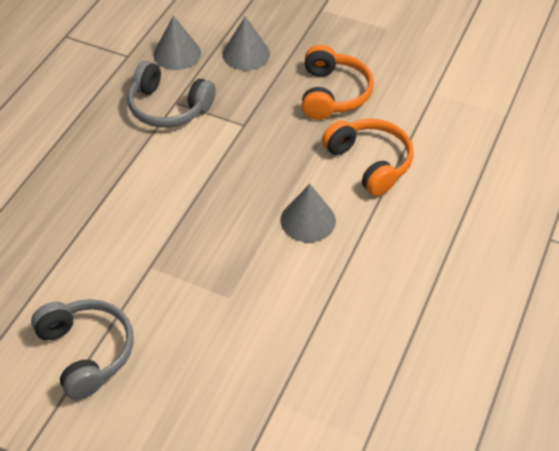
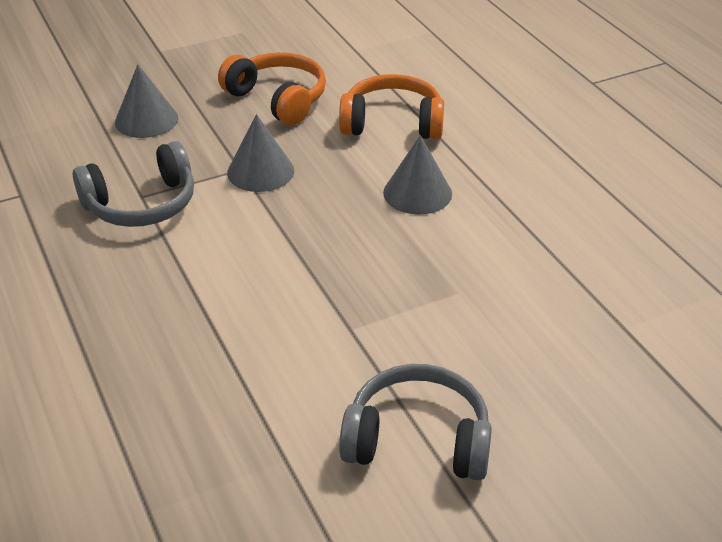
camera: 50 degrees left, 10 degrees down
grey cone [153,16,201,70] -> grey cone moved to [227,114,294,192]

